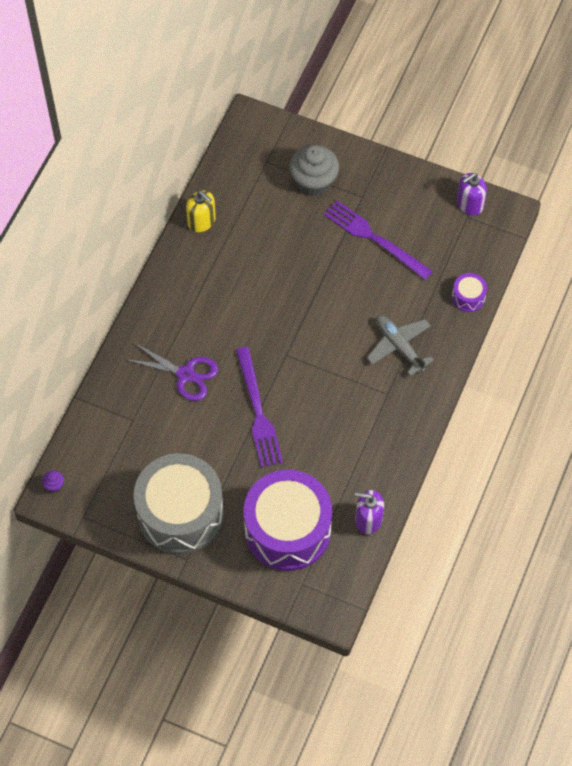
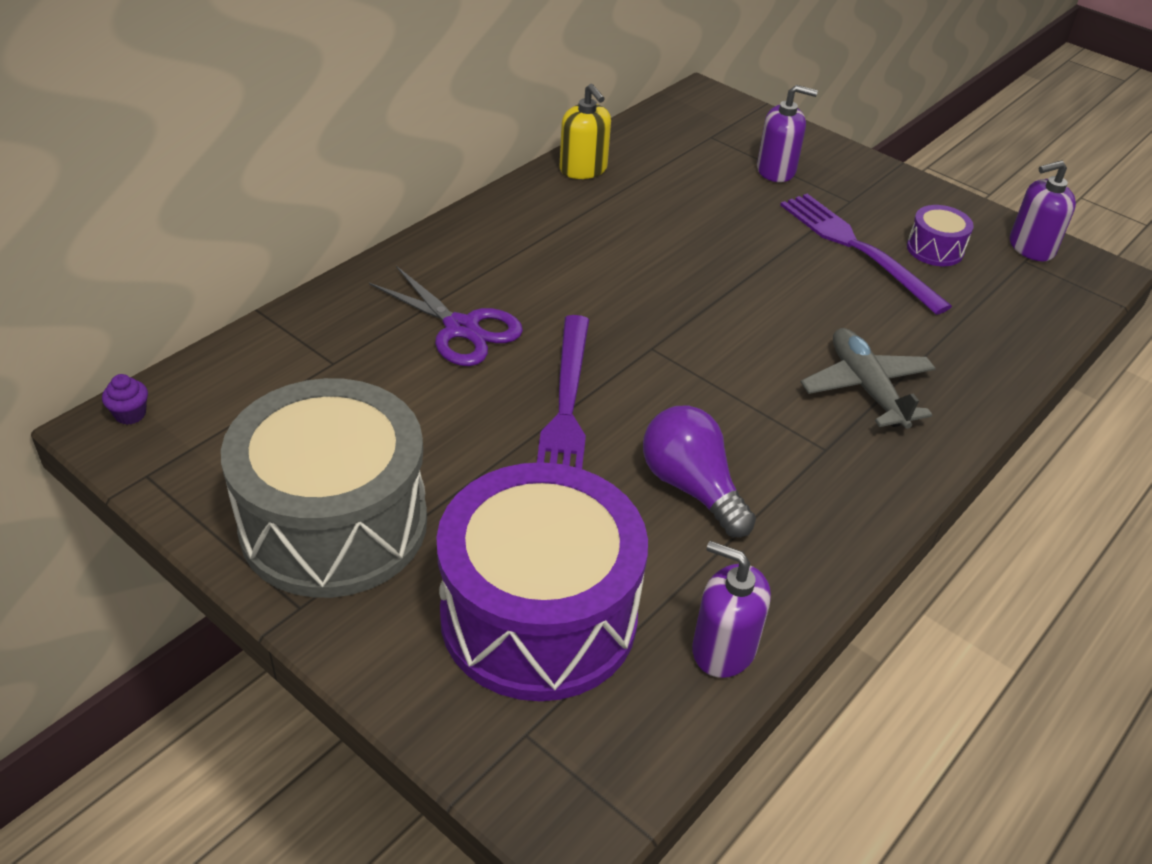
camera: 15 degrees right, 20 degrees down
grey cupcake [289,145,339,197] -> purple soap dispenser [757,85,818,182]
purple drum [452,273,487,312] -> purple drum moved to [907,205,974,266]
none -> purple light bulb [643,405,756,537]

